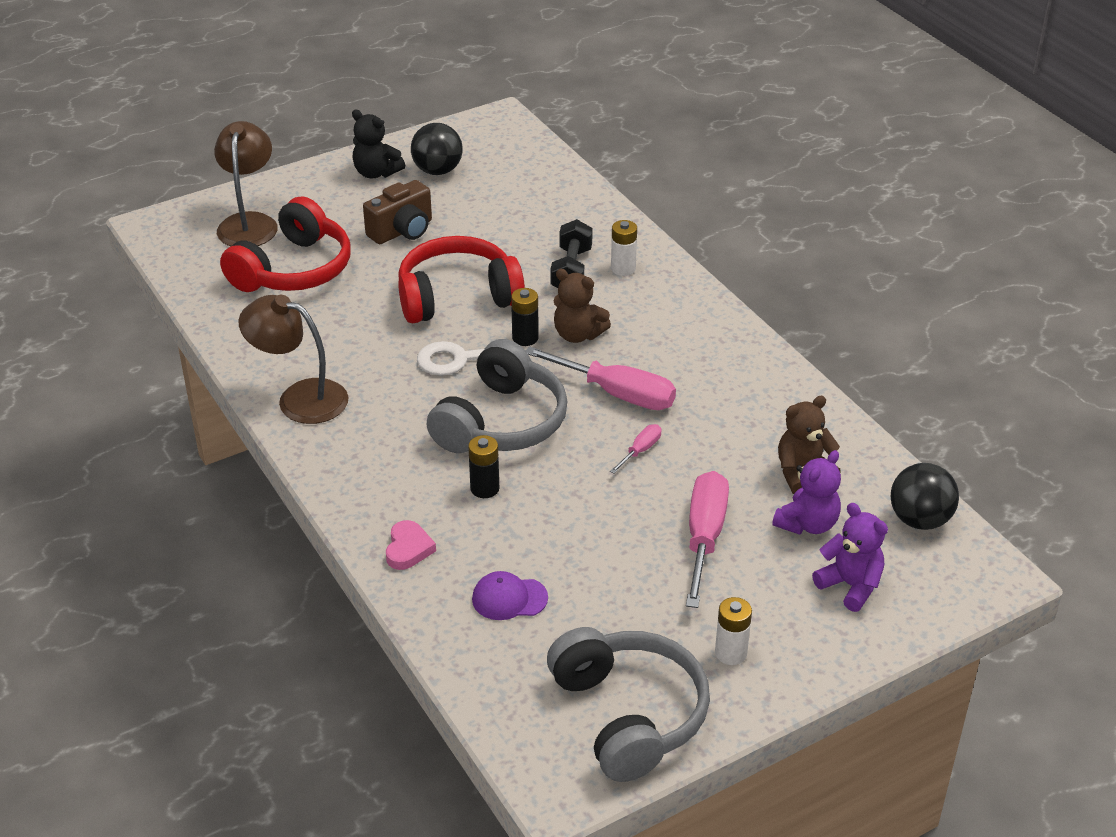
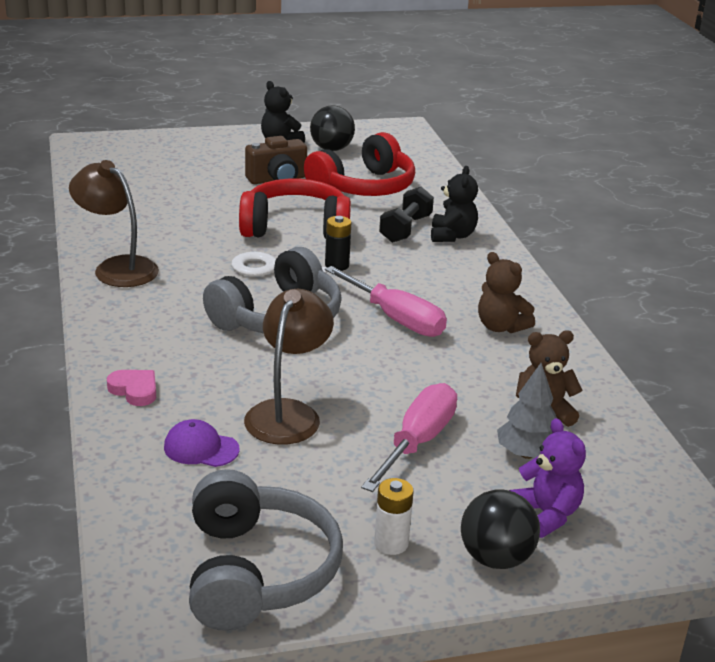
camera: 15 degrees right, 10 degrees down
brown lamp [214,121,278,246] -> brown lamp moved to [244,289,334,445]
red headphones [220,197,351,292] -> red headphones moved to [304,132,415,196]
pink heart [386,520,436,570] -> pink heart turned 75 degrees counterclockwise [107,370,156,406]
black battery [468,435,499,498] -> none
brown teddy bear [554,269,611,343] -> brown teddy bear moved to [478,252,535,333]
pink screwdriver [610,424,661,474] -> none
white battery [611,220,637,276] -> black teddy bear [431,166,478,242]
purple teddy bear [772,450,841,535] -> grey tree [497,363,556,459]
black ball [891,463,959,530] -> black ball moved to [461,490,540,569]

